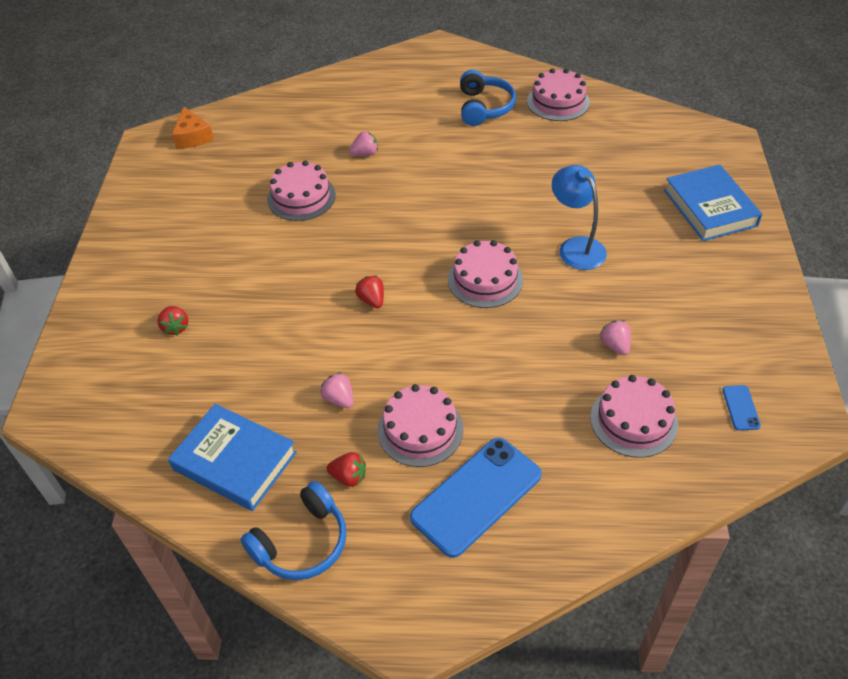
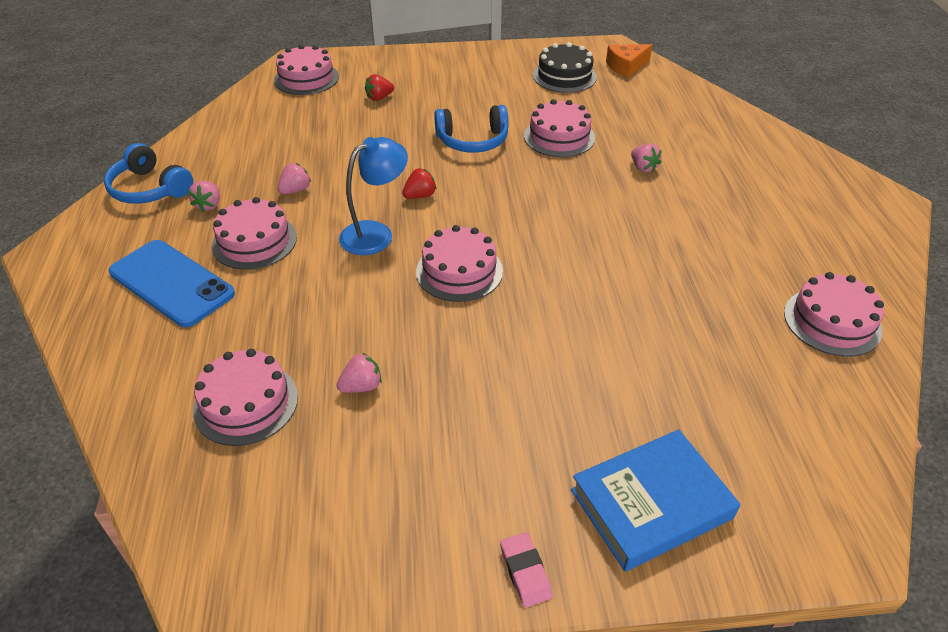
camera: 80 degrees right, 5 degrees down
blue book [168,404,297,511] -> none
red strawberry [327,452,366,487] -> pink strawberry [188,181,220,212]
blue headphones [460,70,516,126] -> blue headphones moved to [434,105,508,152]
blue lamp [552,165,607,270] -> blue lamp moved to [339,137,408,255]
blue phone [722,385,761,430] -> none
none -> pink cake [274,45,339,95]
none -> pink eraser [500,532,553,607]
none -> black cake [533,42,597,93]

